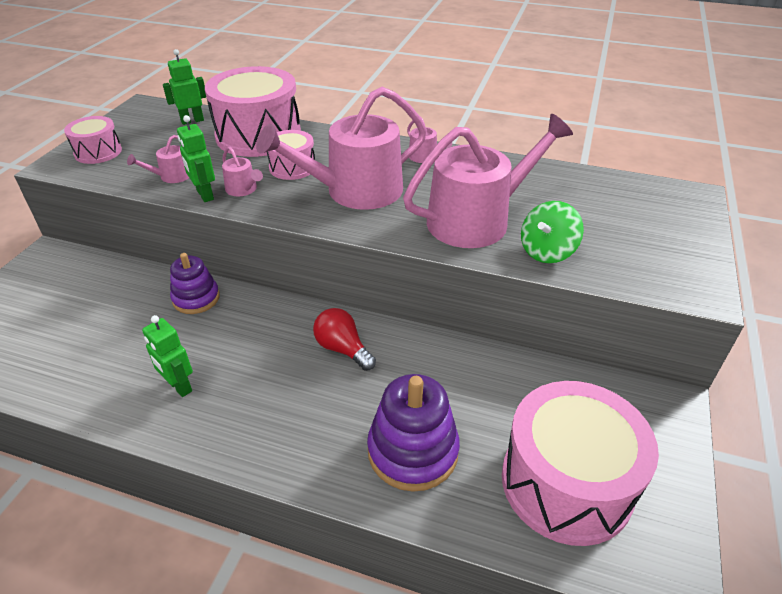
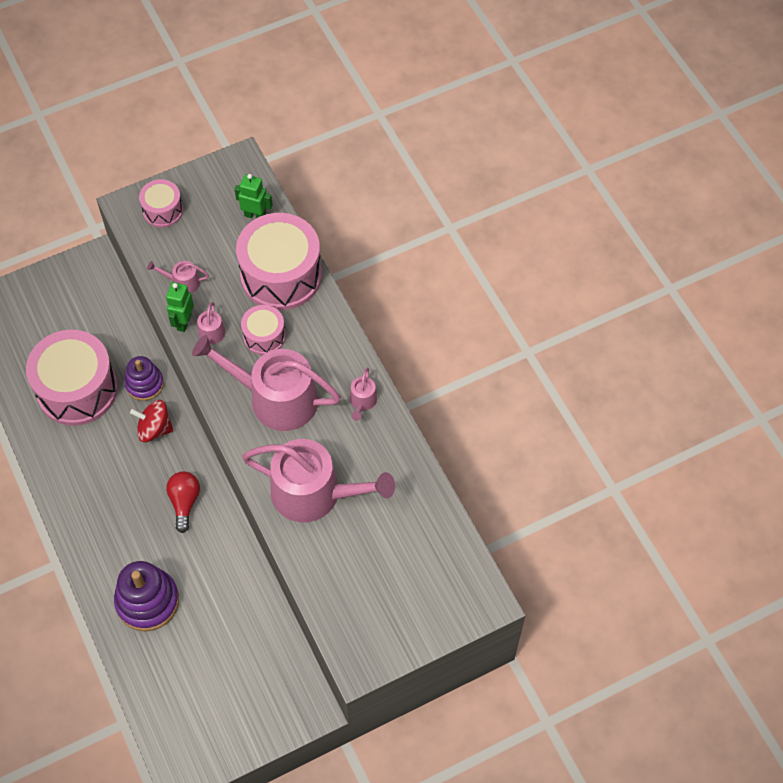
camera: 45 degrees right, 20 degrees up
green robot [142,315,193,397] -> none
pink drum [502,381,659,546] -> pink drum moved to [26,330,118,426]
green spinning top [521,201,584,263] -> none
none -> red spinning top [130,400,174,442]

